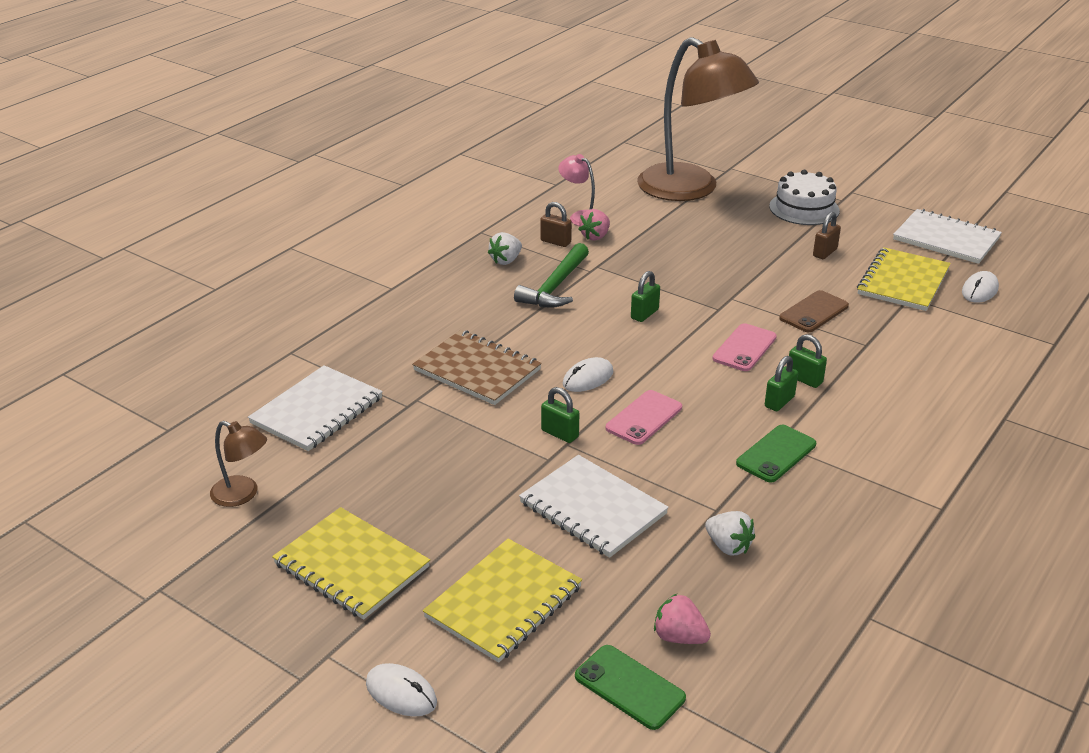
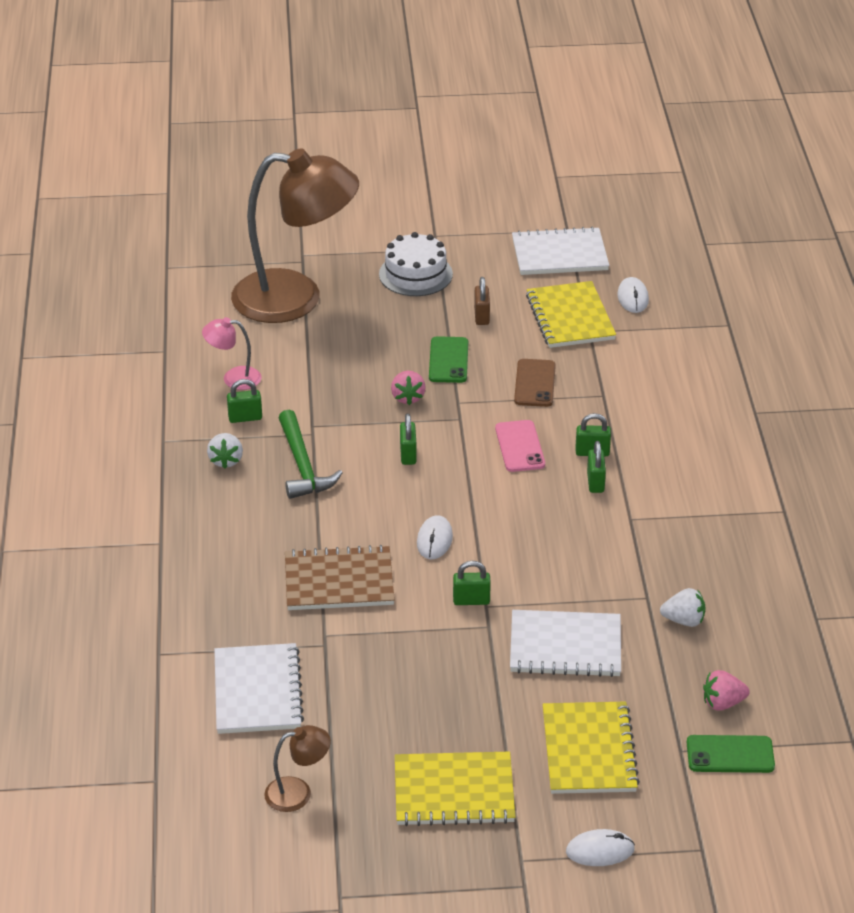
camera: 40 degrees left, 5 degrees up
brown padlock [540,202,572,247] -> green padlock [227,379,262,423]
pink strawberry [578,209,610,241] -> pink strawberry moved to [391,371,426,405]
pink phone [606,390,682,445] -> none
green phone [736,425,816,483] -> green phone moved to [429,336,468,383]

